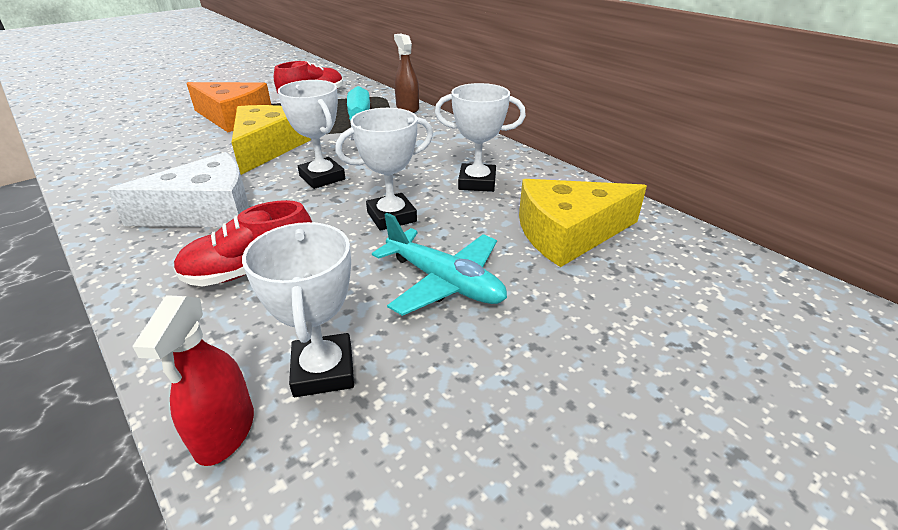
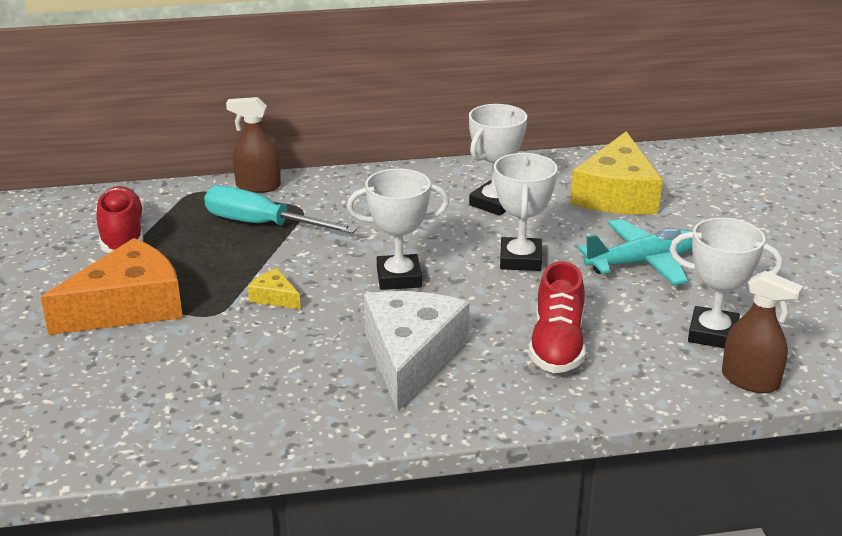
camera: 60 degrees left, 5 degrees down
red spray bottle [132,295,254,466] -> brown spray bottle [722,270,803,393]
yellow cheese [231,105,311,175] -> yellow cheese [248,268,301,309], size x0.43

